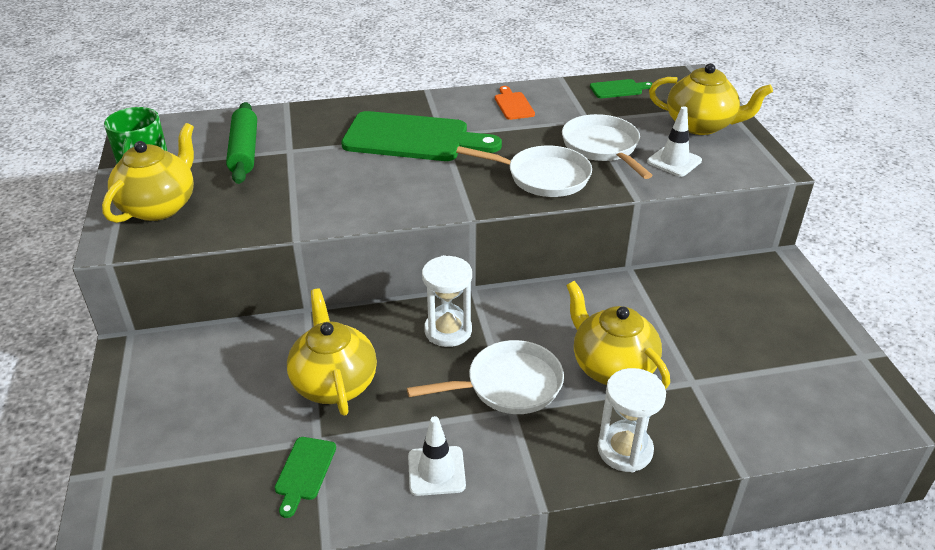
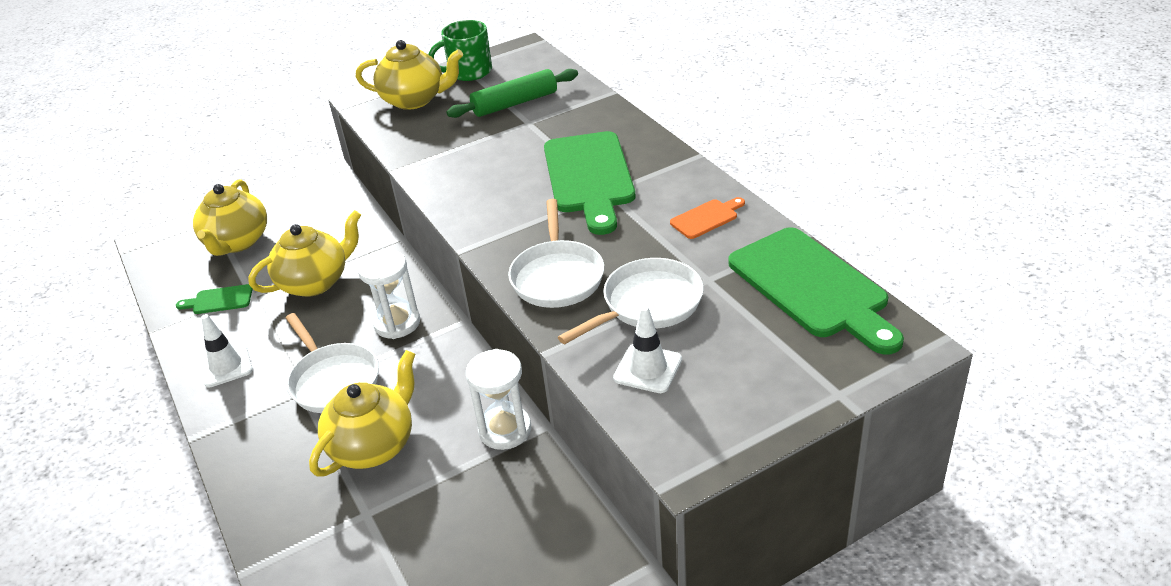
camera: 75 degrees right, 0 degrees up
green cutting board [590,79,652,98] -> green cutting board [728,227,904,355], size x2.24
white hourglass [597,368,666,472] -> white hourglass moved to [466,349,531,450]
yellow teapot [649,63,773,135] -> yellow teapot moved to [193,179,267,256]

